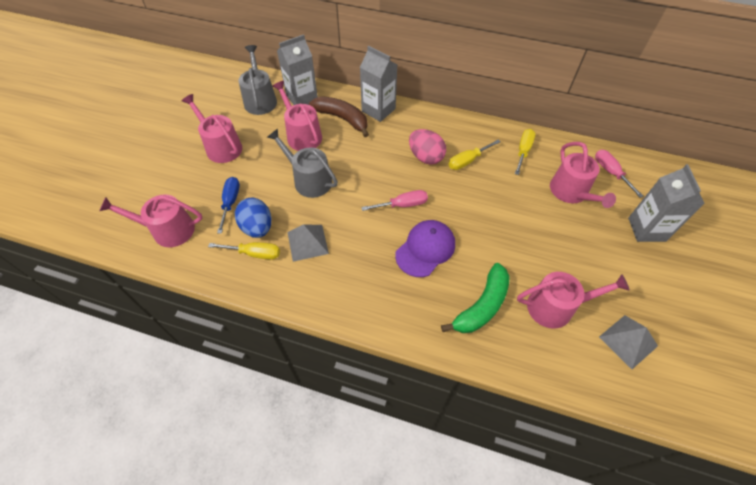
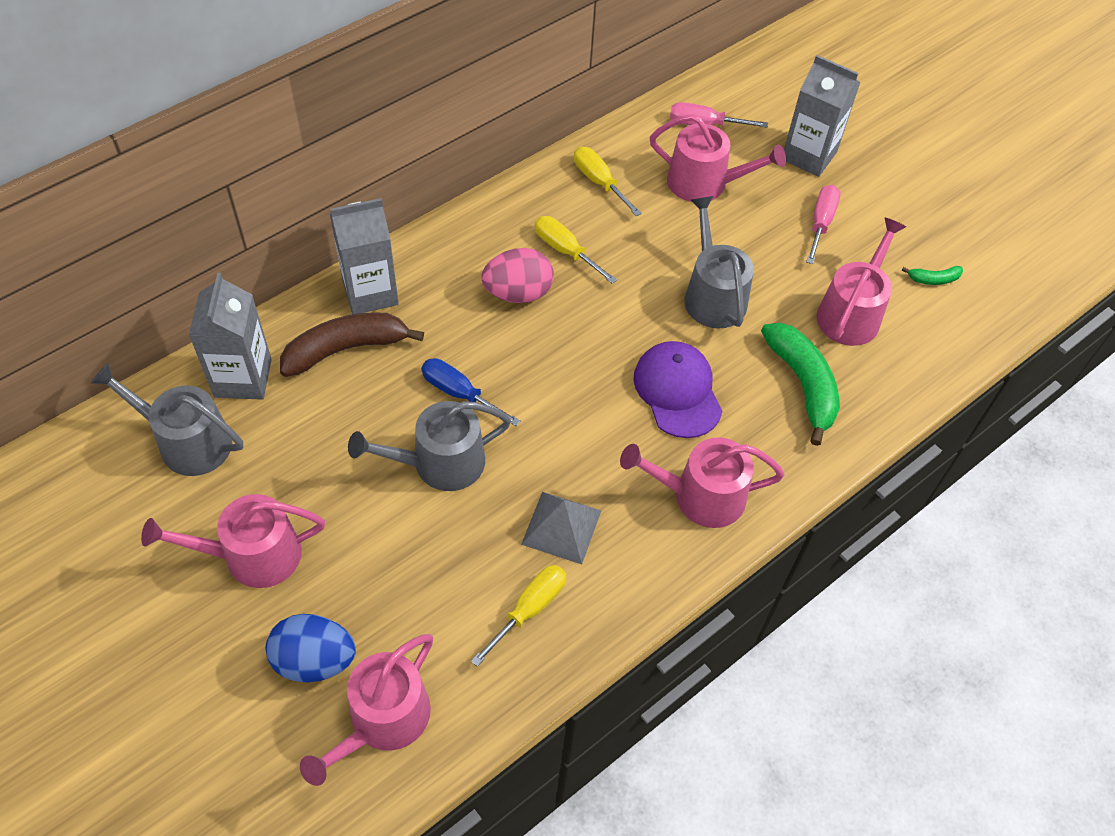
camera: 60 degrees left, 0 degrees up
blue screwdriver [217,177,240,234] -> blue screwdriver moved to [421,358,521,426]
blue egg [235,198,272,238] -> blue egg moved to [266,614,356,683]
pink watering can [272,81,322,151] -> pink watering can moved to [620,437,784,528]
pink screwdriver [361,190,428,211] -> pink screwdriver moved to [806,185,841,264]
yellow screwdriver [449,140,501,170] -> yellow screwdriver turned 135 degrees clockwise [535,216,617,284]
grey pyramid [599,315,658,369] -> green banana [902,266,963,285]
none -> grey watering can [684,196,754,328]

